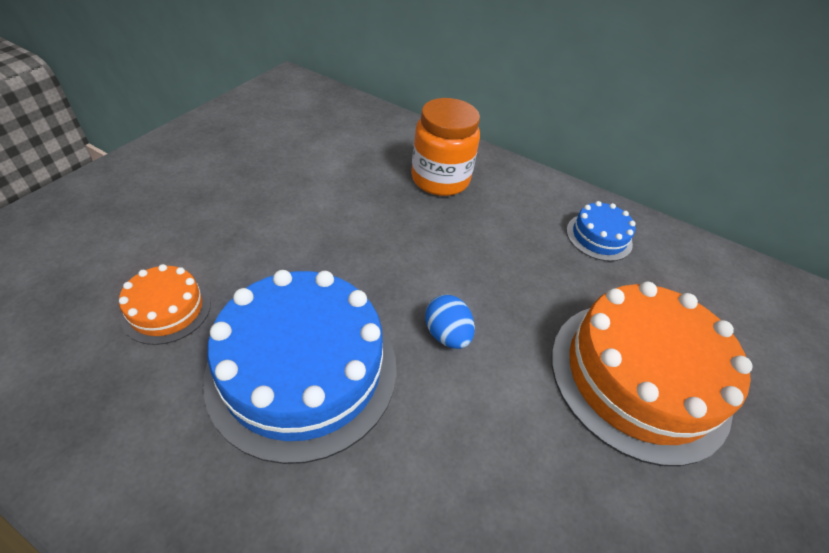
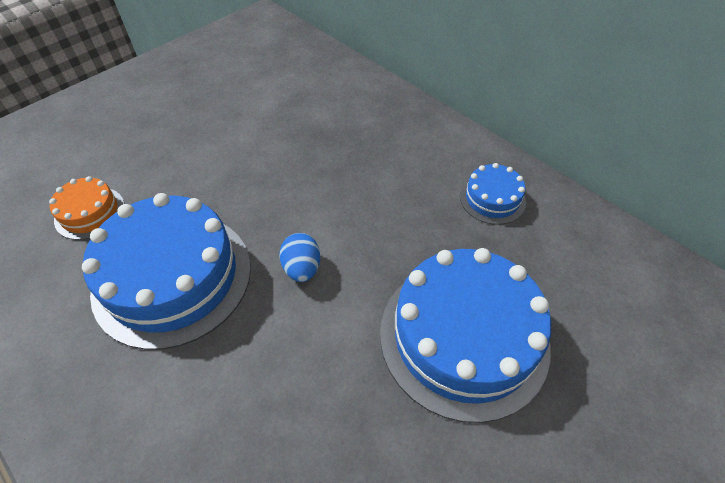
camera: 20 degrees right, 5 degrees up
orange jar [411,98,480,196] -> none
orange cake [552,281,752,466] -> blue cake [380,248,551,423]

